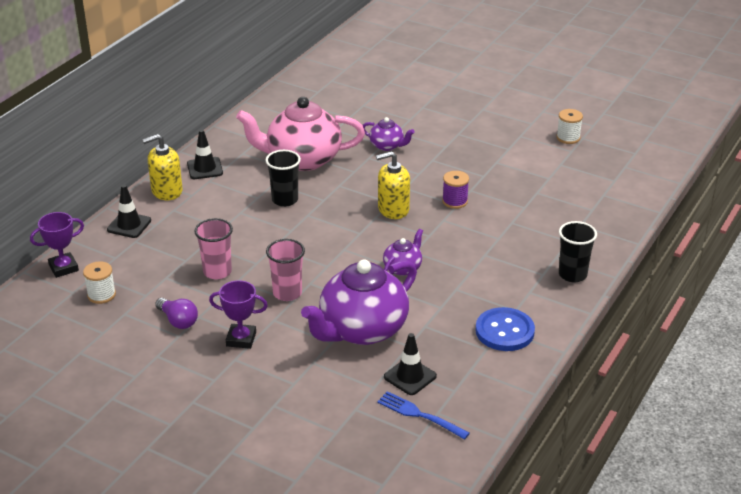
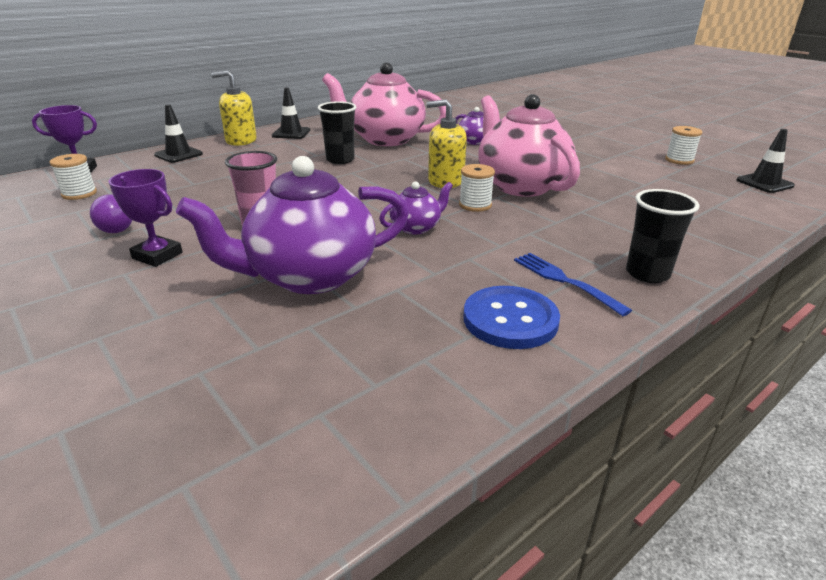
camera: 20 degrees right, 5 degrees down
pink cup [194,218,233,280] -> none
blue fork [377,391,470,440] -> blue fork moved to [514,253,632,316]
black traffic cone [384,333,437,395] -> black traffic cone moved to [737,129,795,193]
purple spool [442,171,469,209] -> pink teapot [478,94,580,197]
none -> white spool [459,164,495,212]

